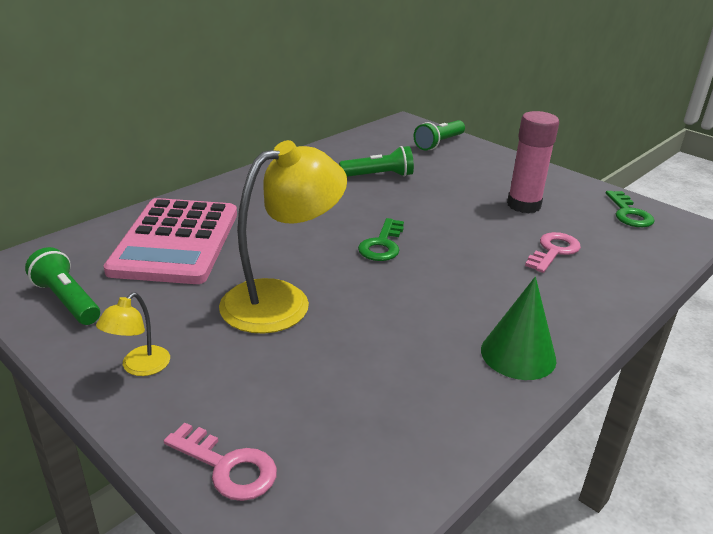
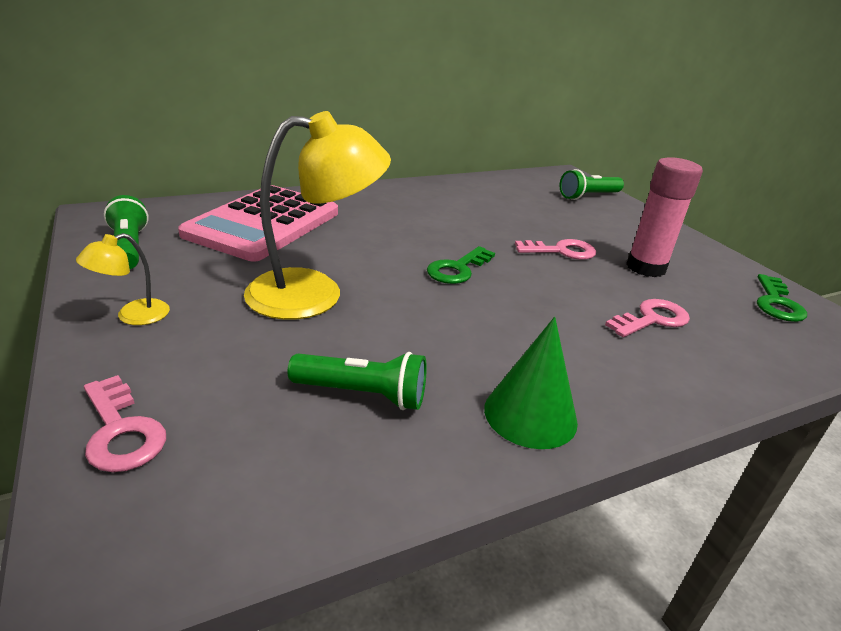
camera: 20 degrees right, 0 degrees up
green flashlight [339,146,414,177] -> green flashlight moved to [288,352,427,410]
none -> pink key [515,239,596,260]

